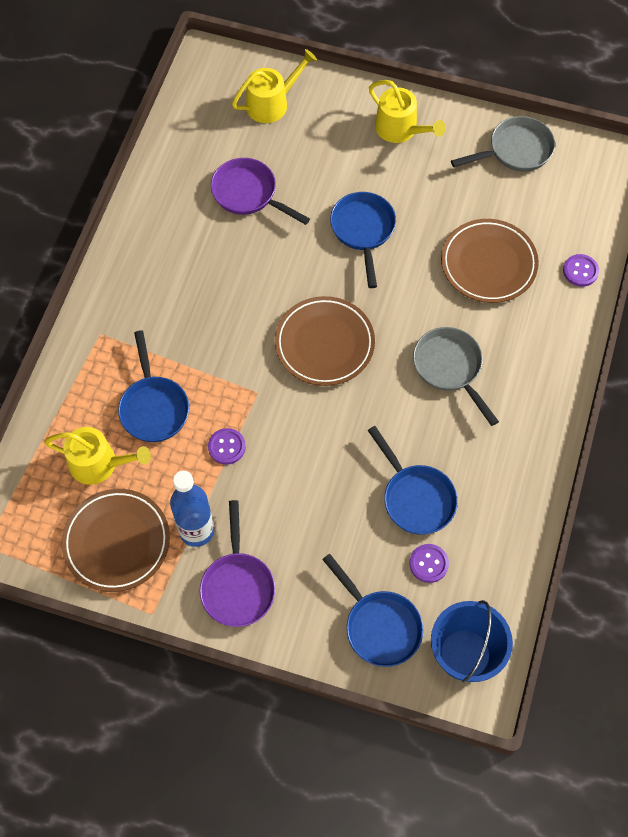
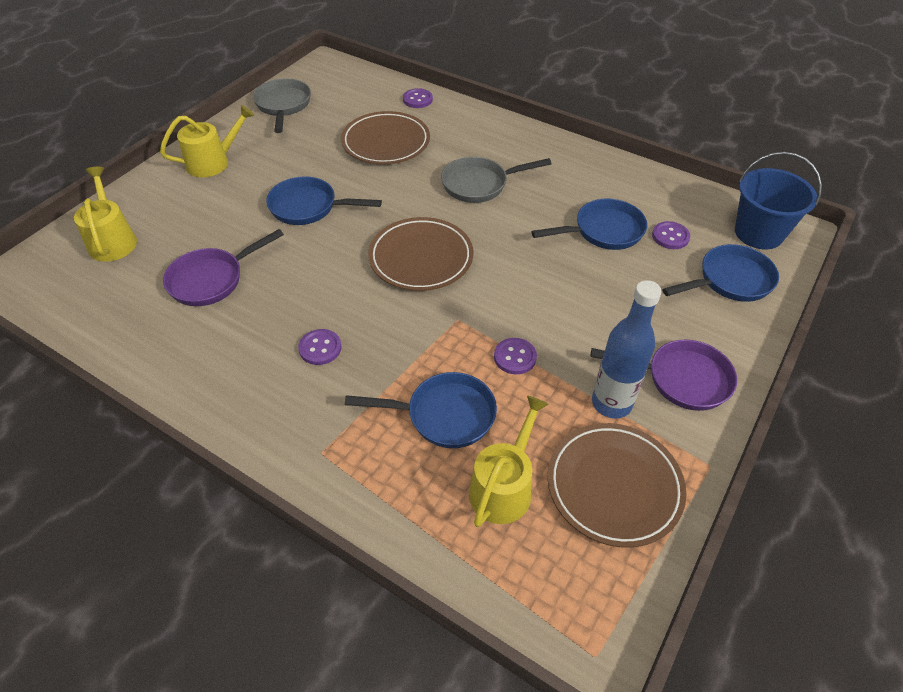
camera: 75 degrees left, 15 degrees down
none -> purple button [298,329,342,365]

